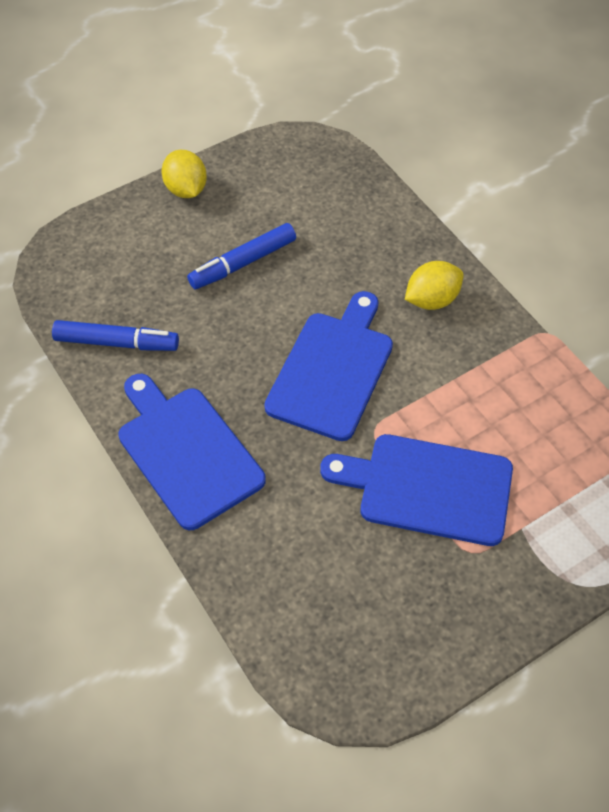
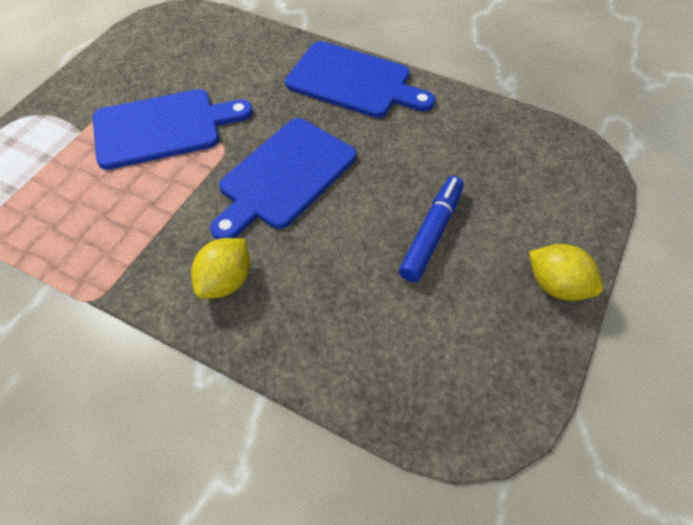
camera: 150 degrees right, 0 degrees up
blue marker [52,320,179,351] -> none
blue cutting board [264,291,393,441] -> blue cutting board turned 45 degrees clockwise [210,118,357,239]

